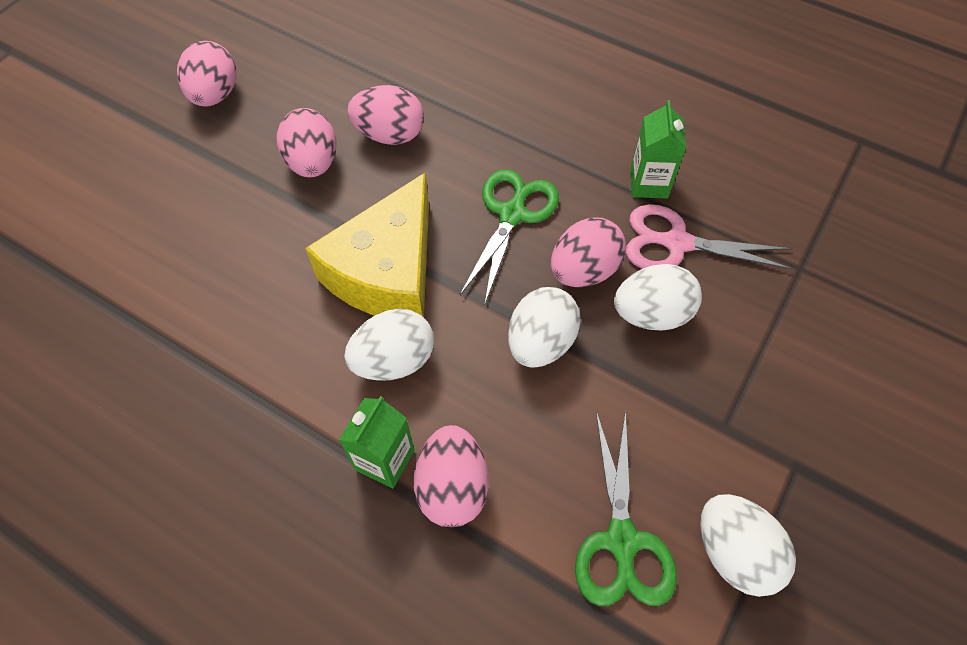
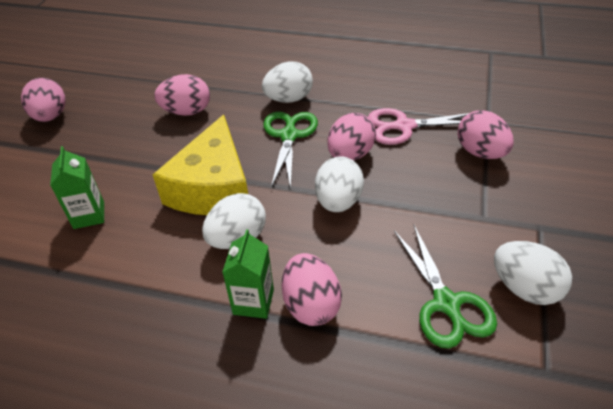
camera: 15 degrees left, 15 degrees down
pink egg [276,108,337,177] -> pink egg moved to [458,110,514,159]
white egg [614,264,702,331] -> white egg moved to [262,61,313,103]
green carton [630,100,686,199] -> green carton moved to [50,146,104,229]

